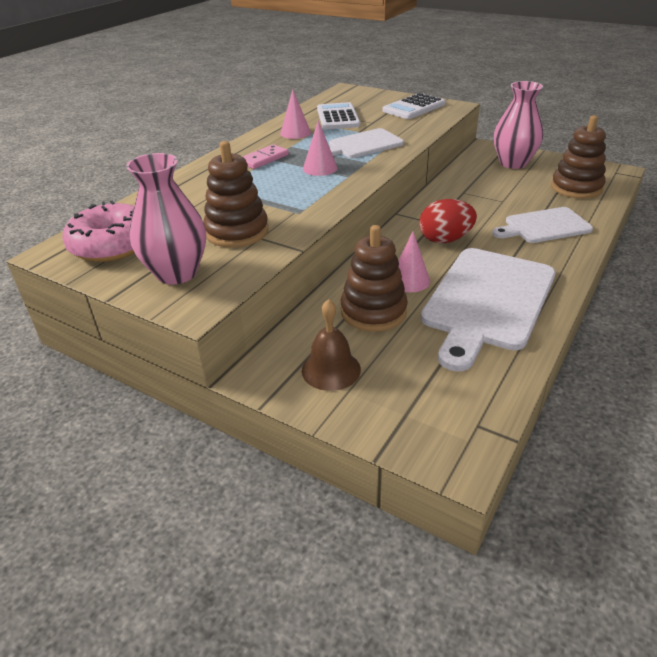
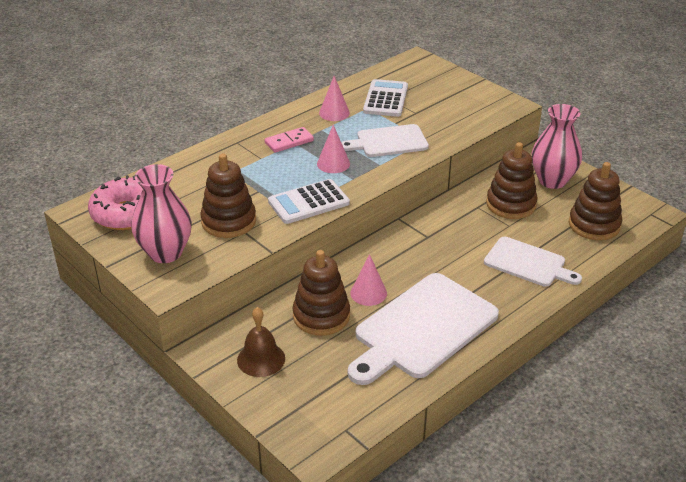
camera: 15 degrees right, 0 degrees up
white calculator [382,93,446,119] -> white calculator moved to [268,179,350,224]
red egg [419,199,477,243] -> none
white cutting board [492,207,593,243] -> white cutting board turned 150 degrees counterclockwise [484,237,582,287]
none -> brown stacking toy [486,142,537,219]

